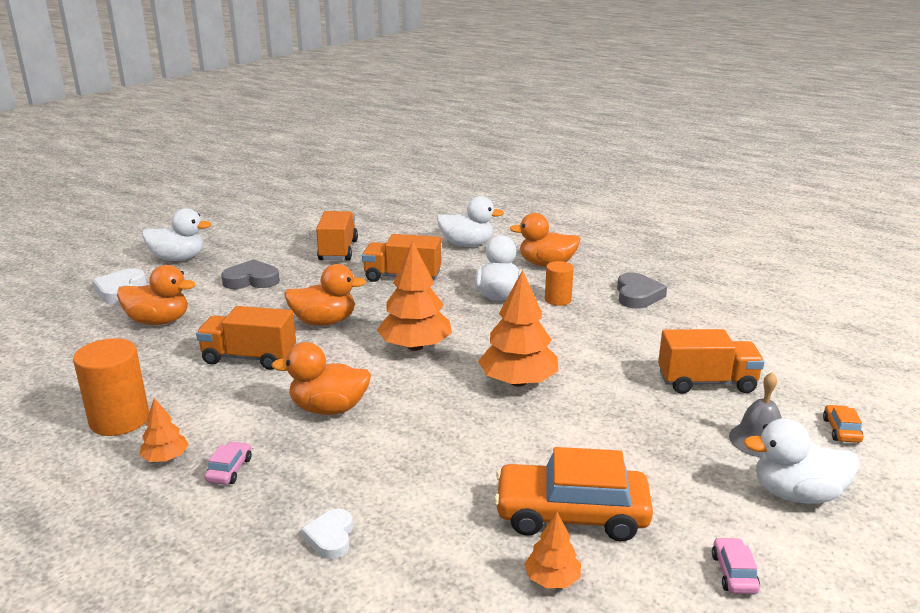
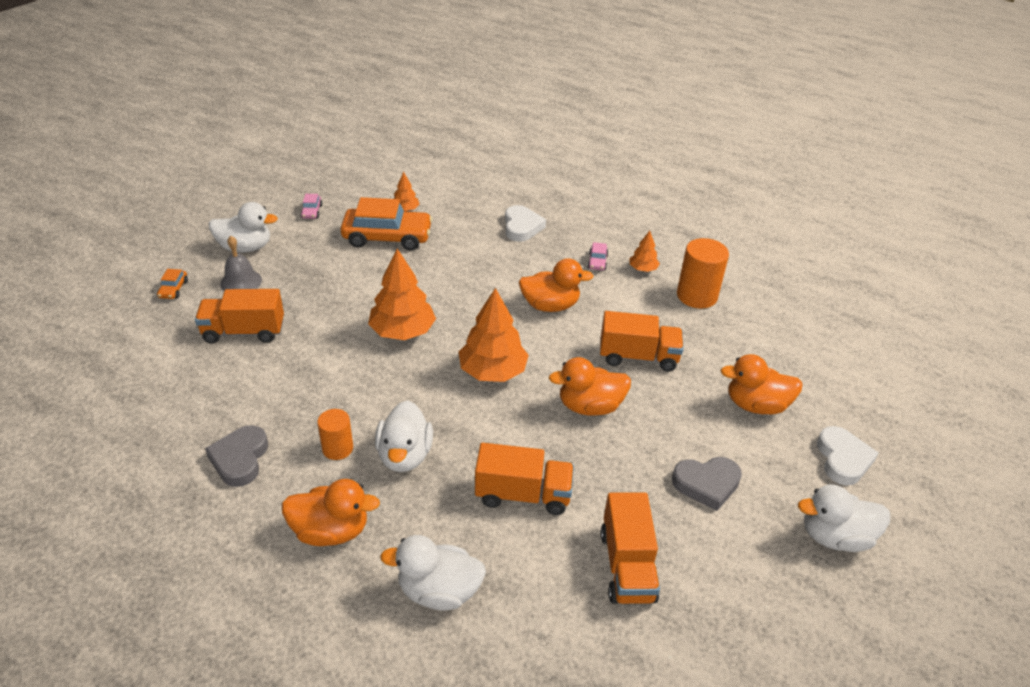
camera: 175 degrees right, 15 degrees up
white heart [301,509,353,559] -> white heart [505,205,546,242], size x1.53

